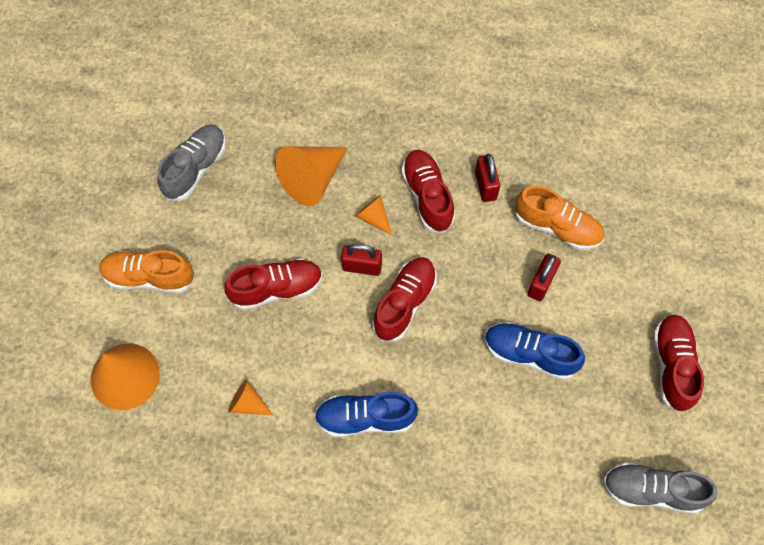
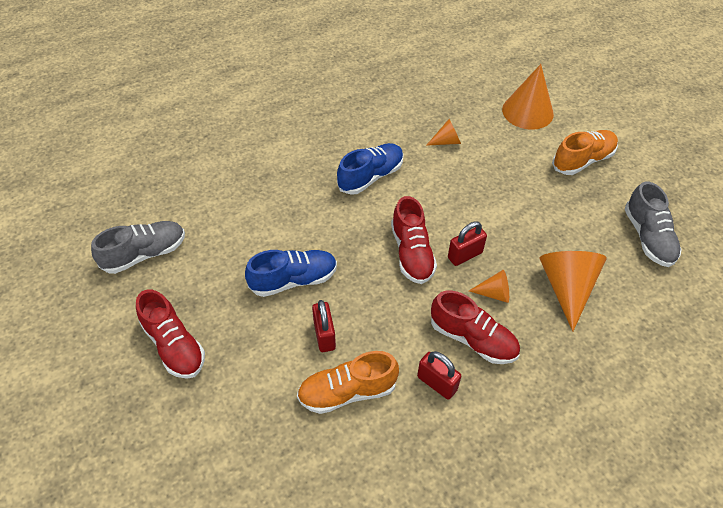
camera: 140 degrees right, 15 degrees down
red shoe [225,258,323,310] -> none

